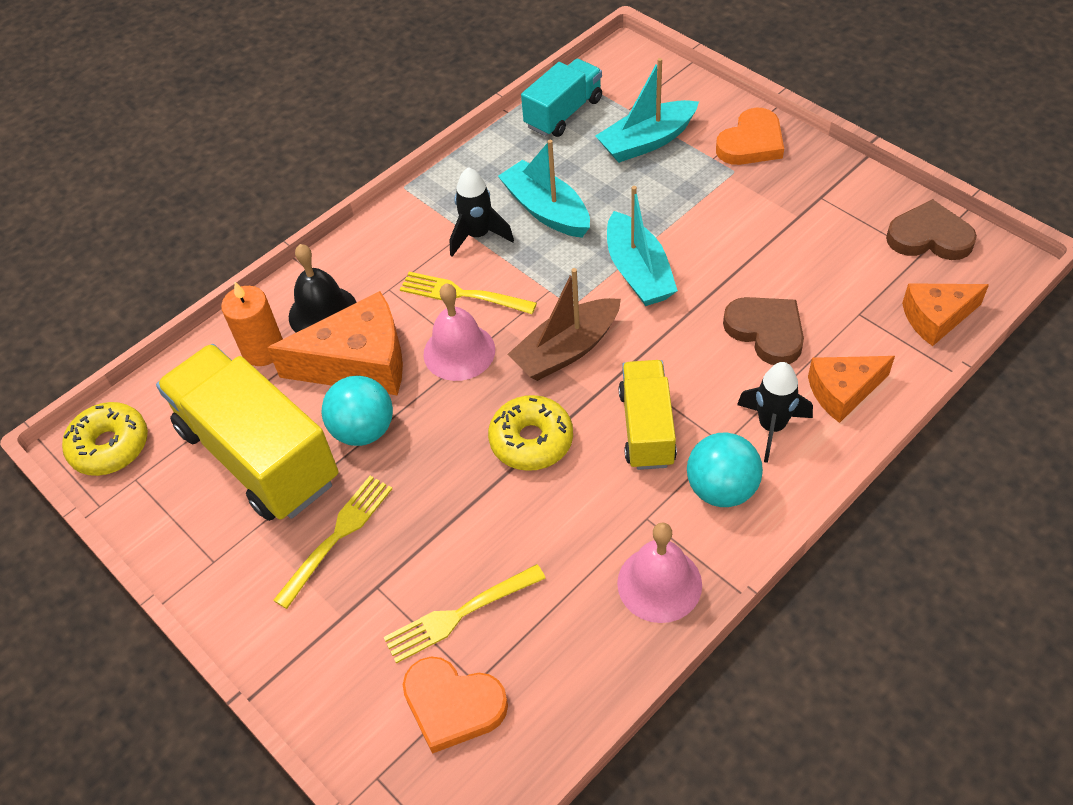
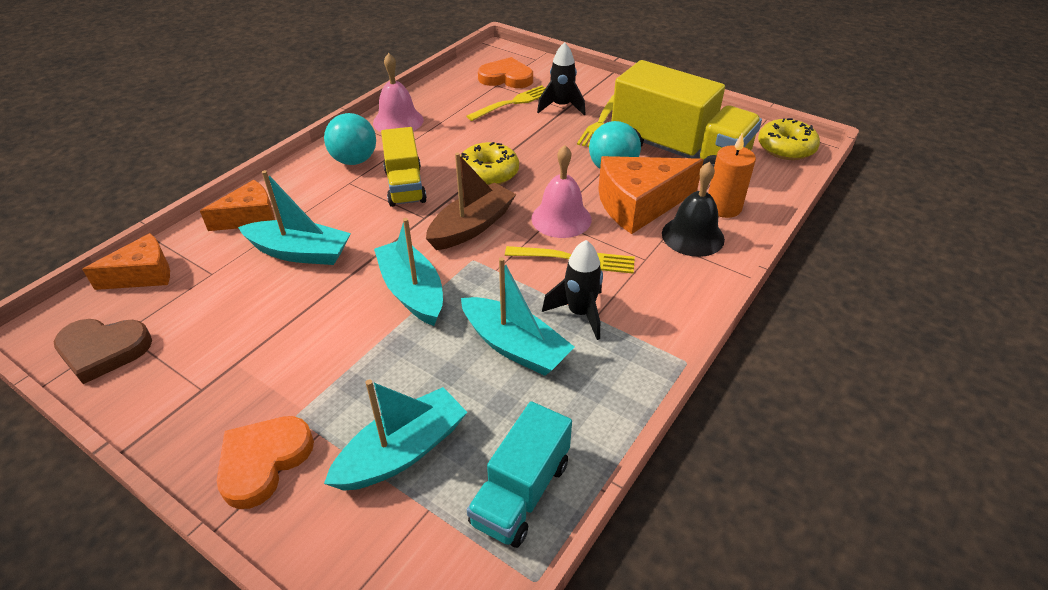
camera: 165 degrees right, 10 degrees down
brown heart [723,297,804,365] -> turquoise boat [238,170,351,265]
black rocket [737,362,813,463] -> black rocket moved to [537,42,585,115]

